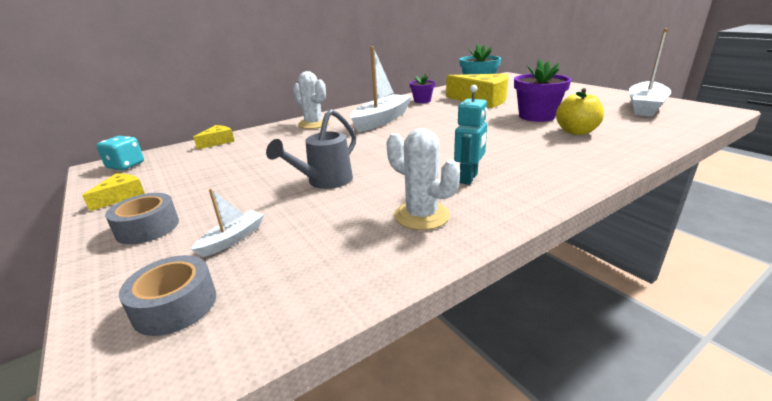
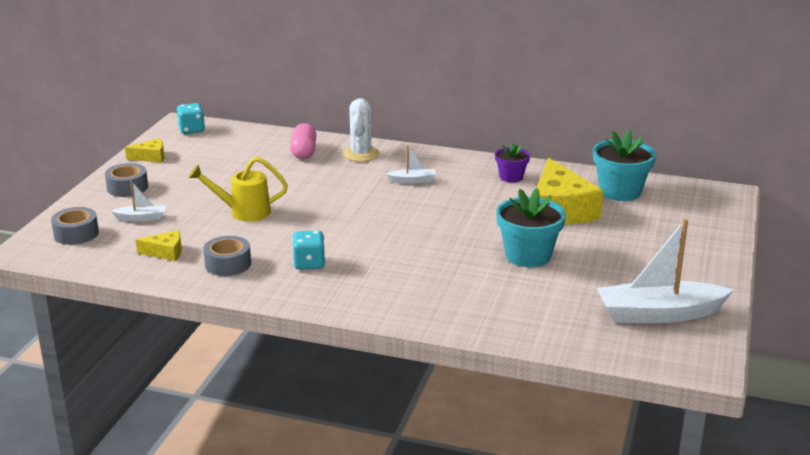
camera: 50 degrees right, 0 degrees up
yellow cheese [193,125,235,149] -> yellow cheese moved to [135,230,182,261]
grey watering can [266,109,356,189] -> yellow watering can [188,157,288,222]
white boat [350,46,412,132] -> white boat [386,145,436,184], size x0.46
white cactus [386,128,460,230] -> grey tape [203,236,251,276]
turquoise robot [454,85,487,185] -> turquoise dice [292,230,325,270]
purple flower pot [514,59,572,122] -> turquoise flower pot [496,188,566,267]
yellow apple [556,88,604,135] -> none
none -> pink capsule [290,123,317,159]

